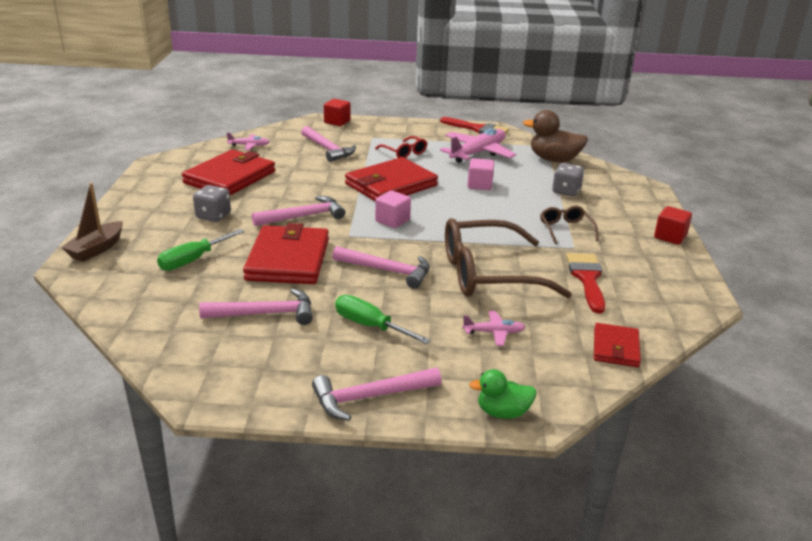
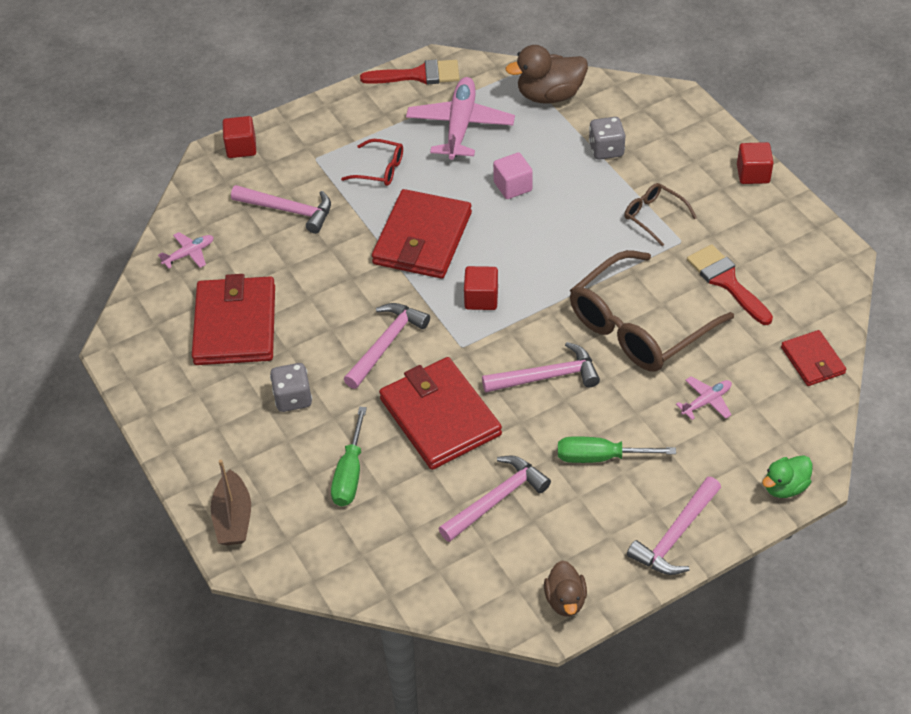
camera: 30 degrees left, 20 degrees up
pink cube [375,191,411,228] -> red cube [464,266,498,310]
none -> brown duck [544,560,587,617]

